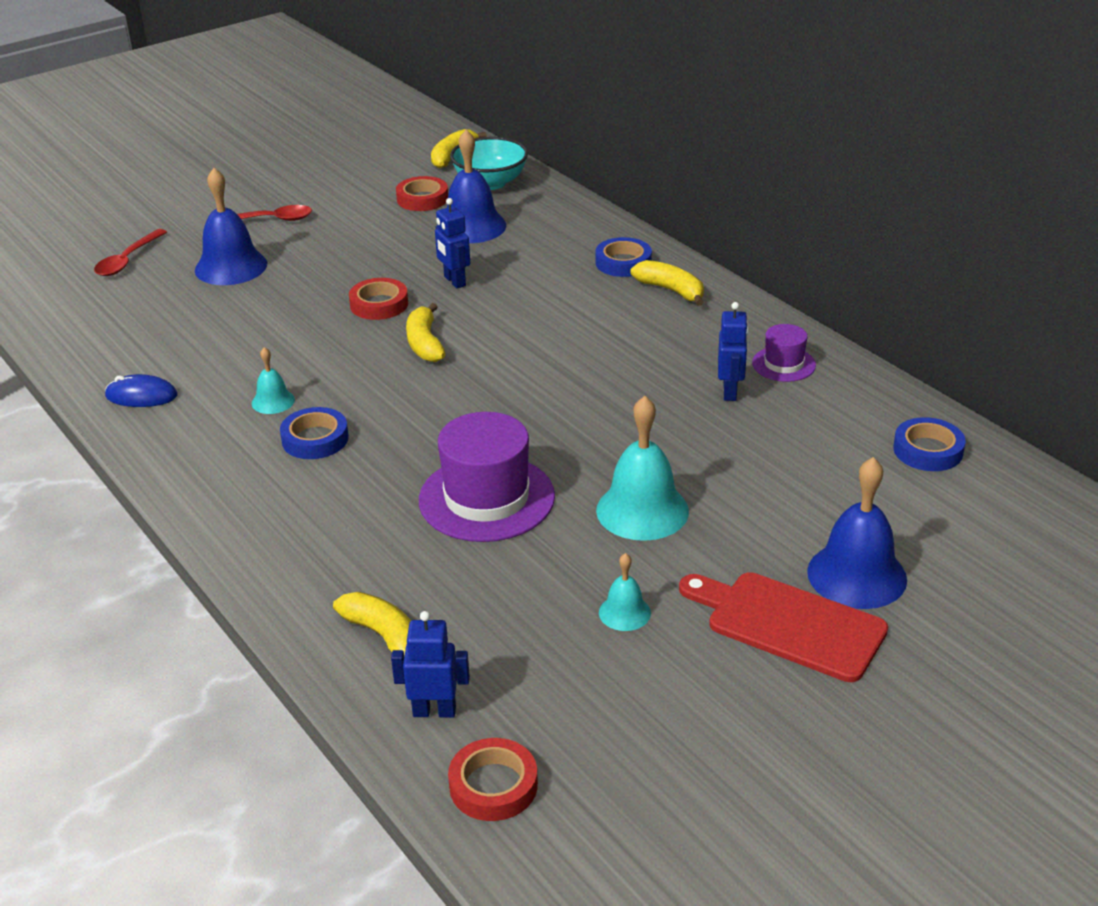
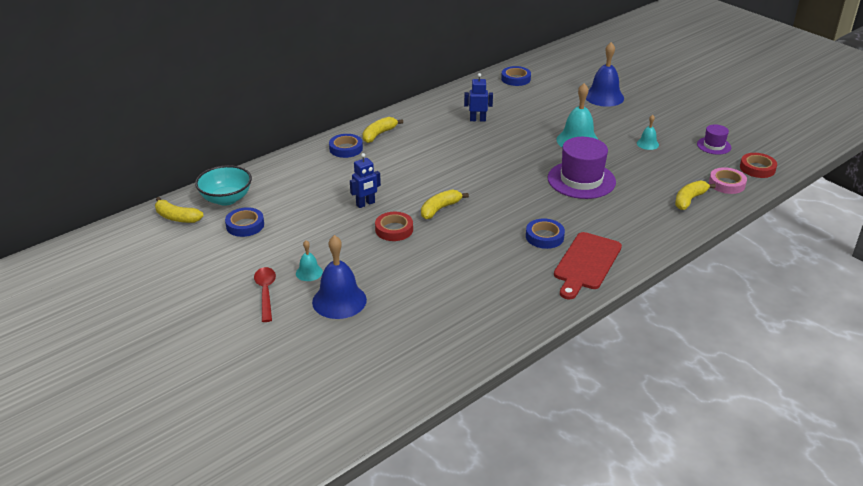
camera: 95 degrees left, 0 degrees up
red spoon [94,229,167,276] -> none
blue mouse [105,374,178,407] -> none
turquoise bell [252,347,295,414] -> turquoise bell moved to [296,240,323,281]
blue robot [391,611,470,717] -> pink tape [709,167,747,194]
red tape [396,176,448,211] -> blue tape [225,207,264,237]
yellow banana [406,303,445,362] -> yellow banana turned 150 degrees clockwise [421,189,469,219]
blue bell [447,130,506,243] -> none
red cutting board [679,572,888,682] -> red cutting board moved to [554,232,622,299]
purple hat [752,324,816,382] -> purple hat moved to [697,124,731,155]

